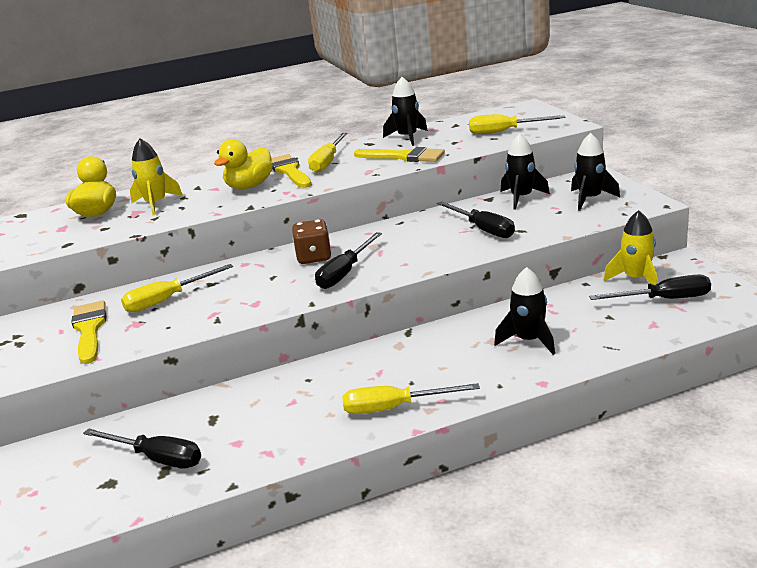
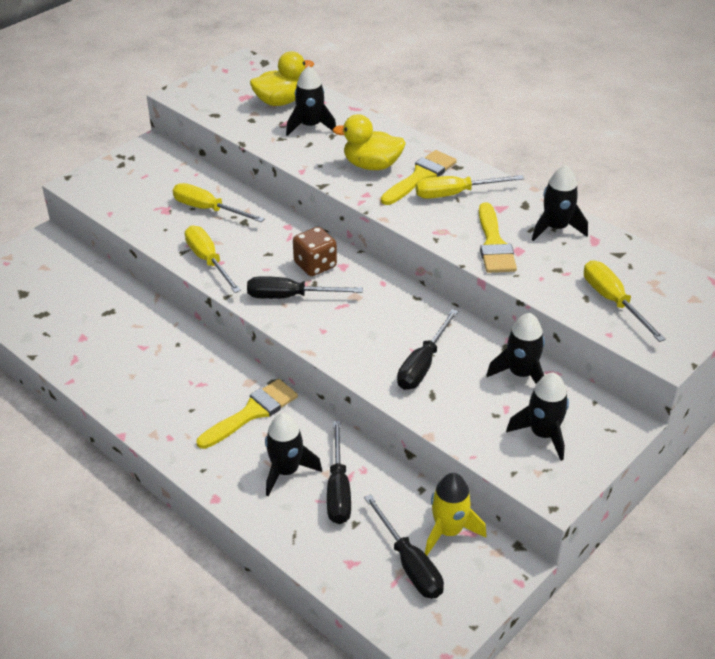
camera: 60 degrees right, 15 degrees up
yellow brush [71,301,106,364] -> yellow brush moved to [197,379,298,449]
black screwdriver [83,428,201,468] -> black screwdriver moved to [327,421,351,524]
yellow rocket [130,138,183,215] -> black rocket [286,66,336,136]
yellow screwdriver [342,383,480,414] -> yellow screwdriver moved to [185,225,241,293]

